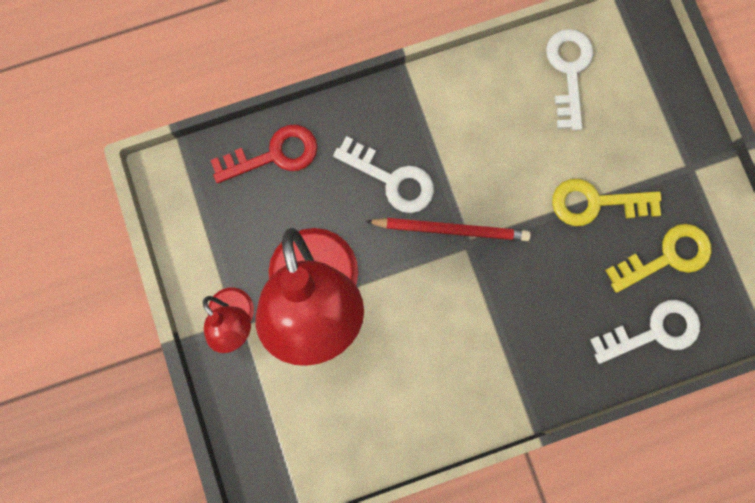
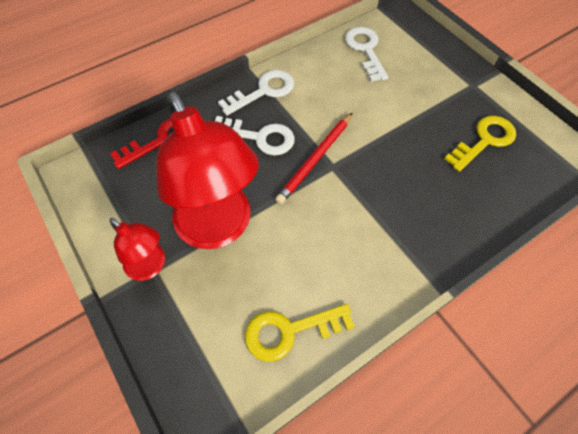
camera: 15 degrees left, 20 degrees down
red pencil [366,218,531,241] -> red pencil turned 135 degrees clockwise [275,113,352,204]
yellow key [552,179,662,226] -> yellow key moved to [245,304,355,362]
white key [590,300,700,364] -> white key moved to [218,70,294,116]

